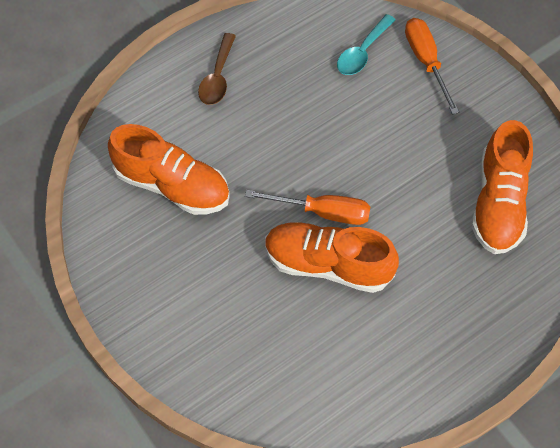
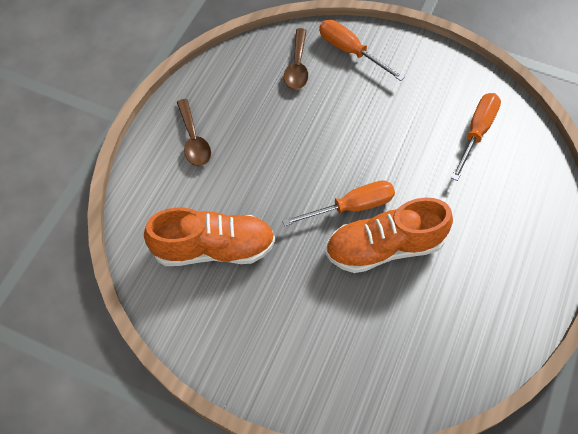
camera: 30 degrees left, 0 degrees up
turquoise spoon [337,14,396,75] -> brown spoon [284,28,308,90]
orange shoe [472,120,533,254] -> orange screwdriver [451,93,501,181]

